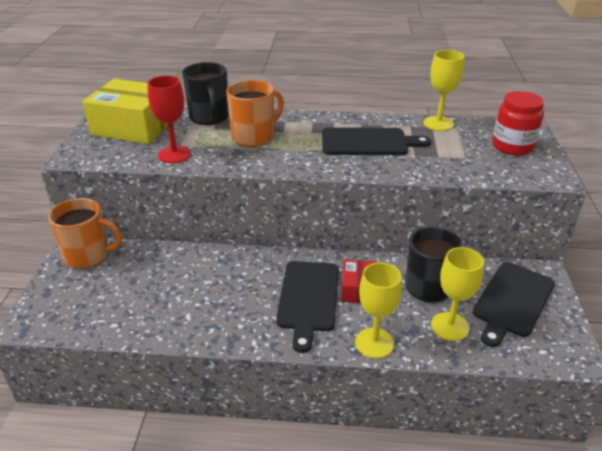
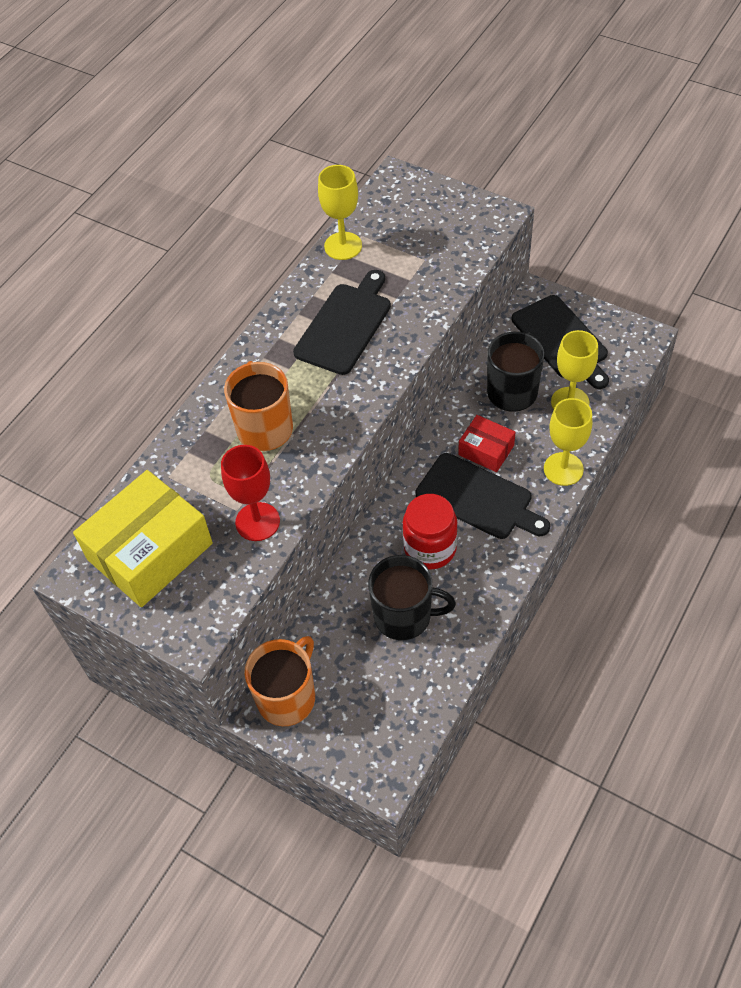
camera: 60 degrees left, 20 degrees up
black mug [182,62,229,125] -> black mug moved to [368,555,456,640]
red jar [492,91,544,156] -> red jar moved to [403,494,458,570]

